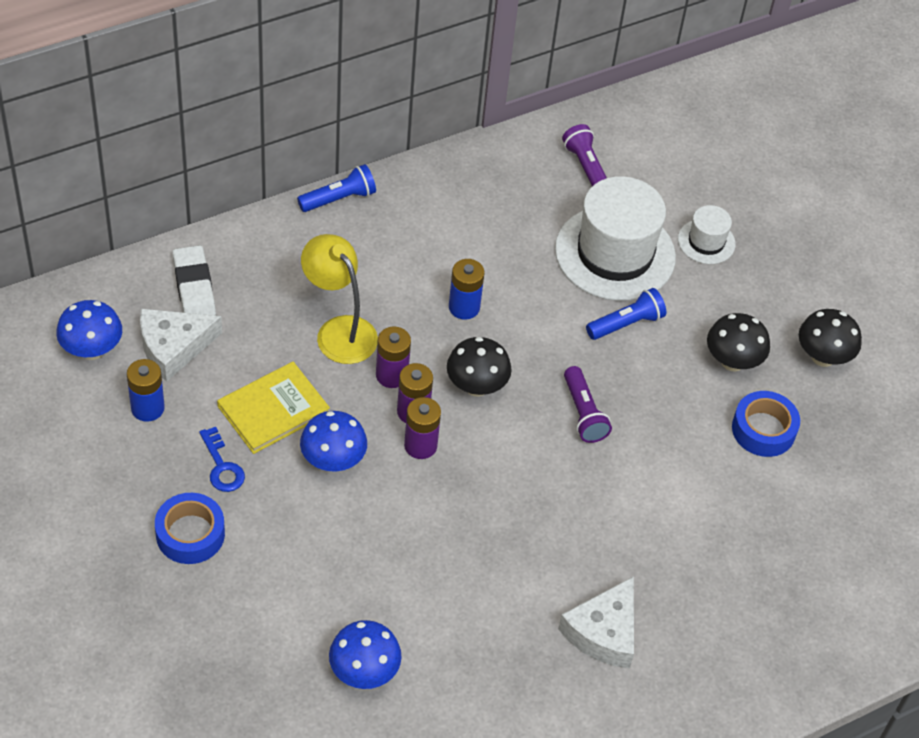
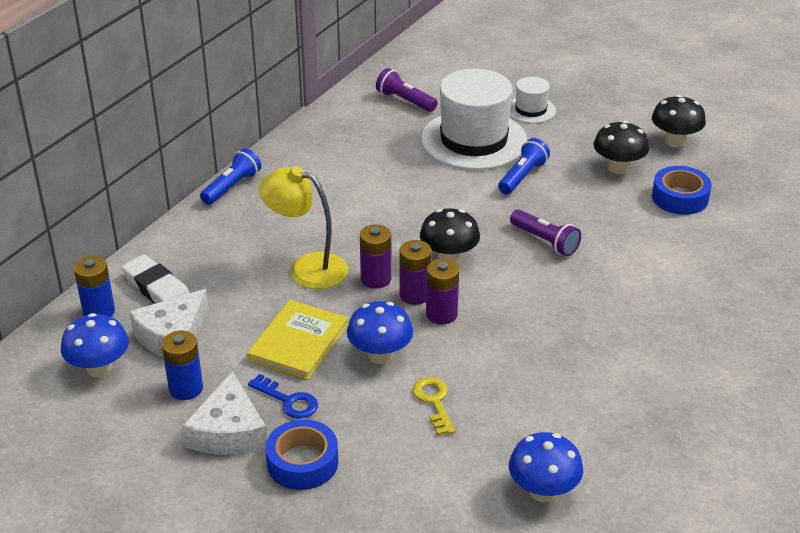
camera: 25 degrees left, 15 degrees down
blue battery [449,259,484,320] -> blue battery moved to [74,256,115,317]
white cheese [558,576,634,668] -> white cheese moved to [183,371,267,455]
none -> yellow key [413,377,455,436]

